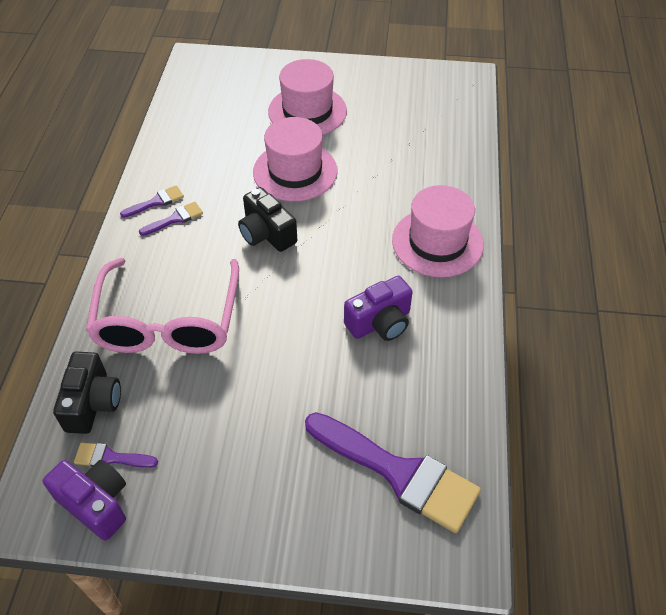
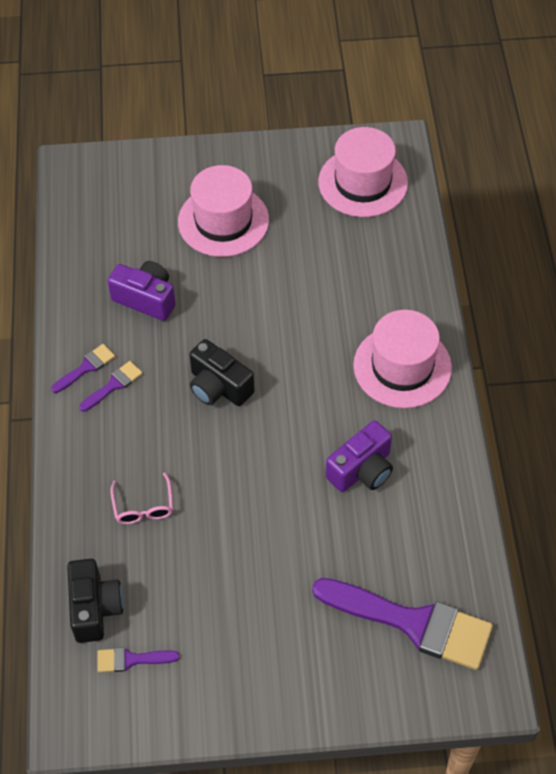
camera: 10 degrees left, 5 degrees up
purple camera [43,460,126,541] -> purple camera moved to [108,261,176,321]
pink glasses [86,258,239,354] -> pink glasses [110,472,173,524], size x0.41
pink hat [253,117,338,201] -> pink hat moved to [318,127,408,217]

